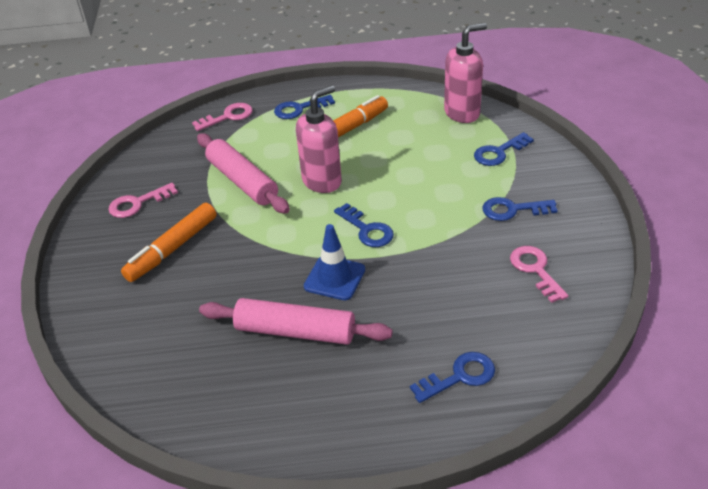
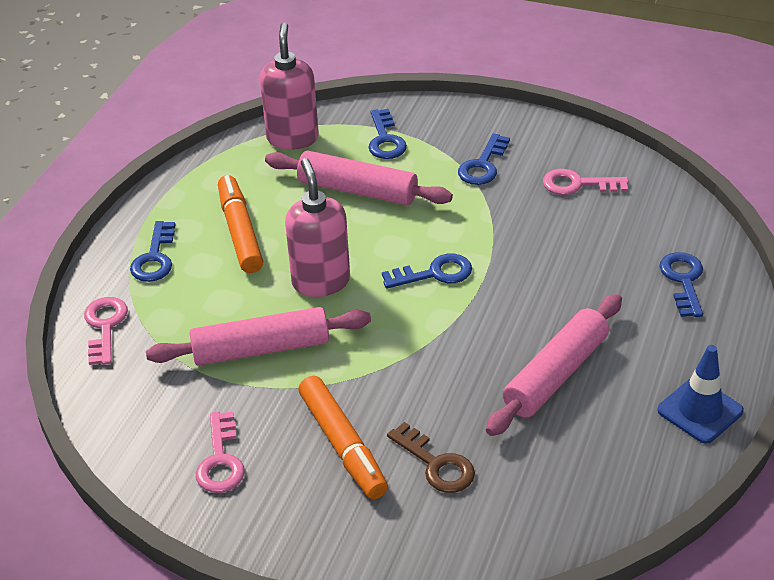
camera: 65 degrees left, 0 degrees up
blue traffic cone [304,224,365,301] -> blue traffic cone moved to [657,345,744,444]
none -> pink rolling pin [265,151,453,205]
none -> brown key [387,422,475,493]

